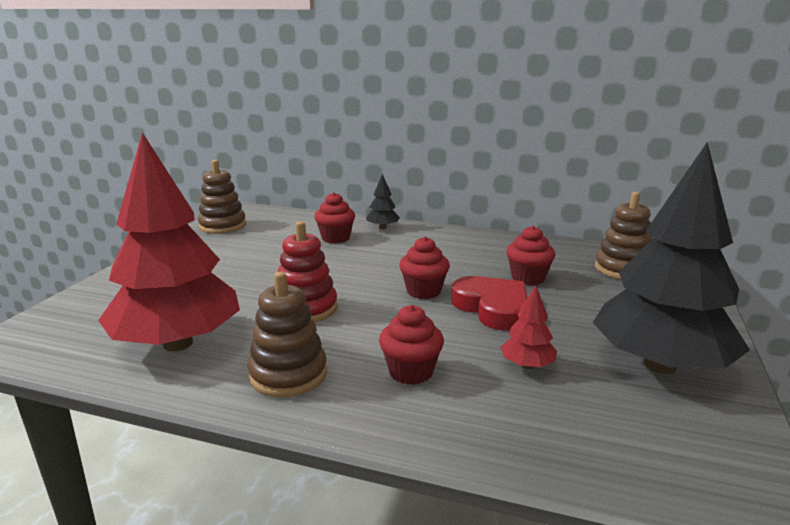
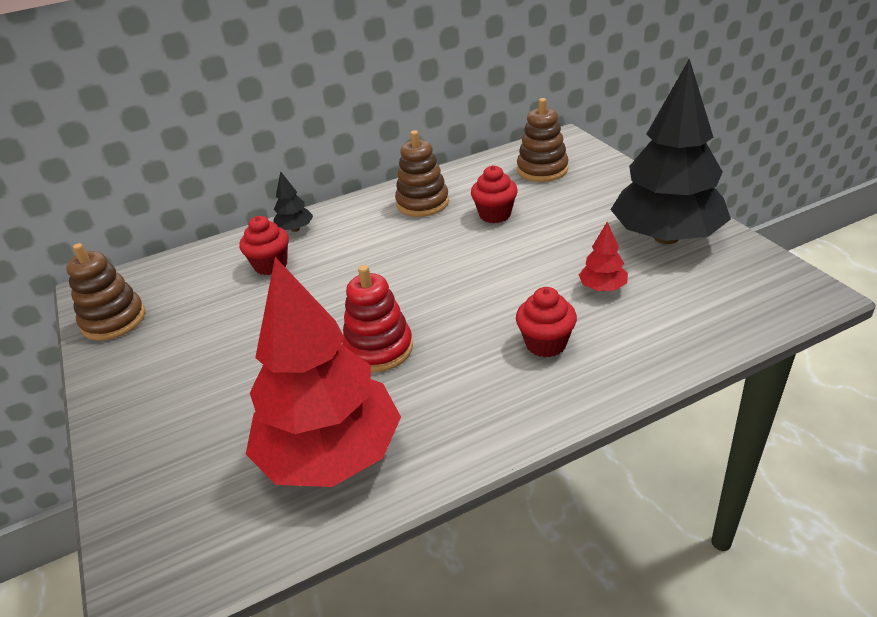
camera: 40 degrees left, 15 degrees up
brown stacking toy [248,272,327,397] -> brown stacking toy moved to [395,130,449,217]
red cupcake [399,237,450,299] -> none
red heart [451,276,527,330] -> none

